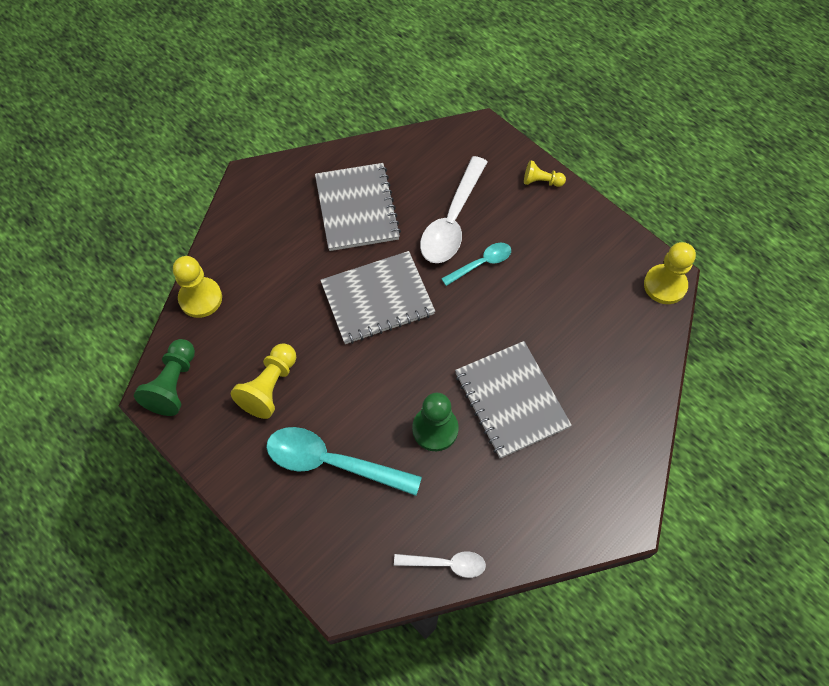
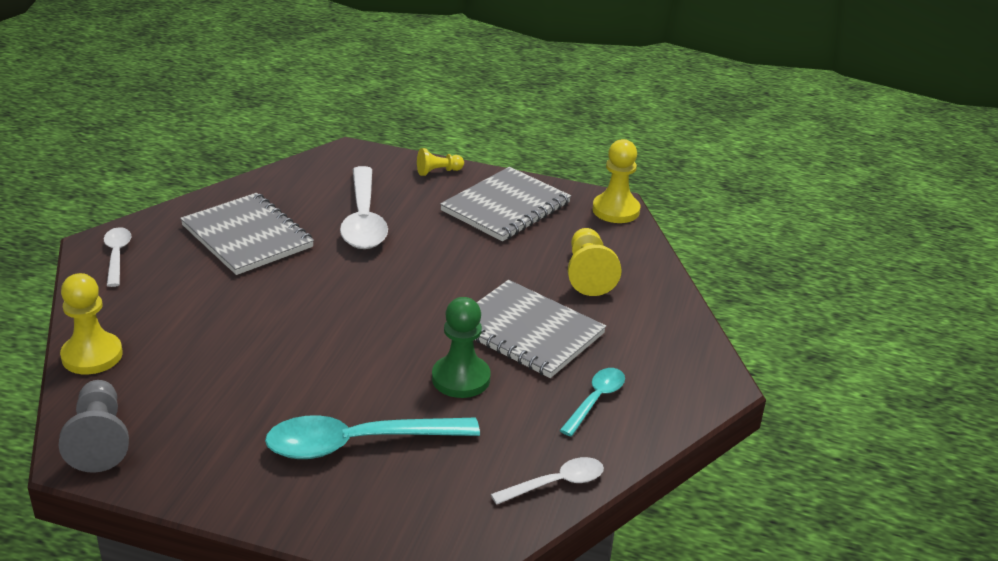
camera: 30 degrees left, 30 degrees down
green pawn [134,339,195,416] -> grey pawn [59,380,129,473]
yellow pawn [231,343,296,419] -> yellow pawn moved to [568,228,622,296]
grey notebook [320,251,435,344] -> grey notebook moved to [440,167,571,241]
turquoise spoon [441,243,511,286] -> turquoise spoon moved to [559,368,625,436]
none -> white spoon [104,227,131,287]

